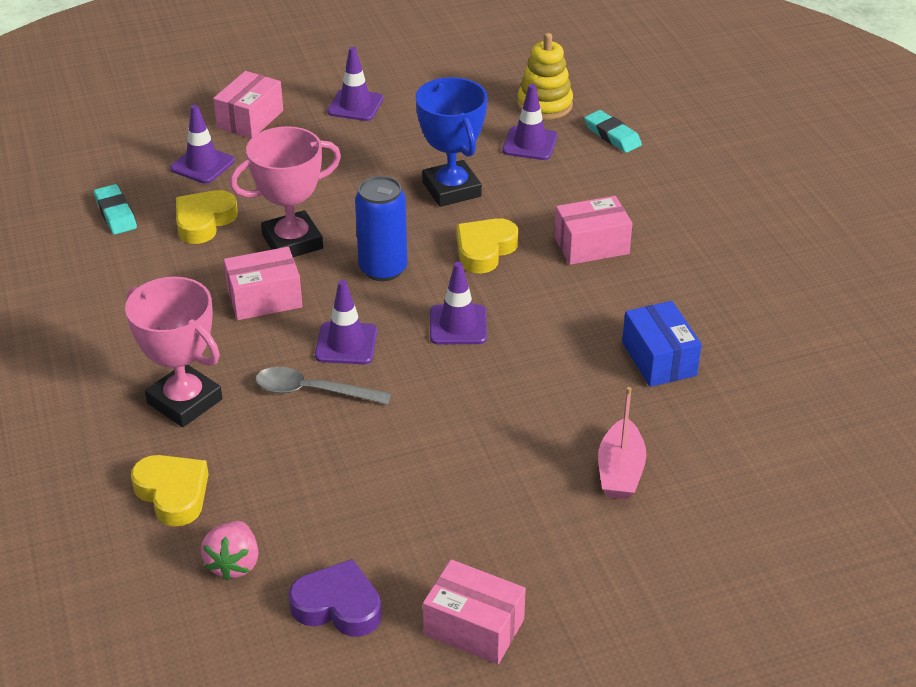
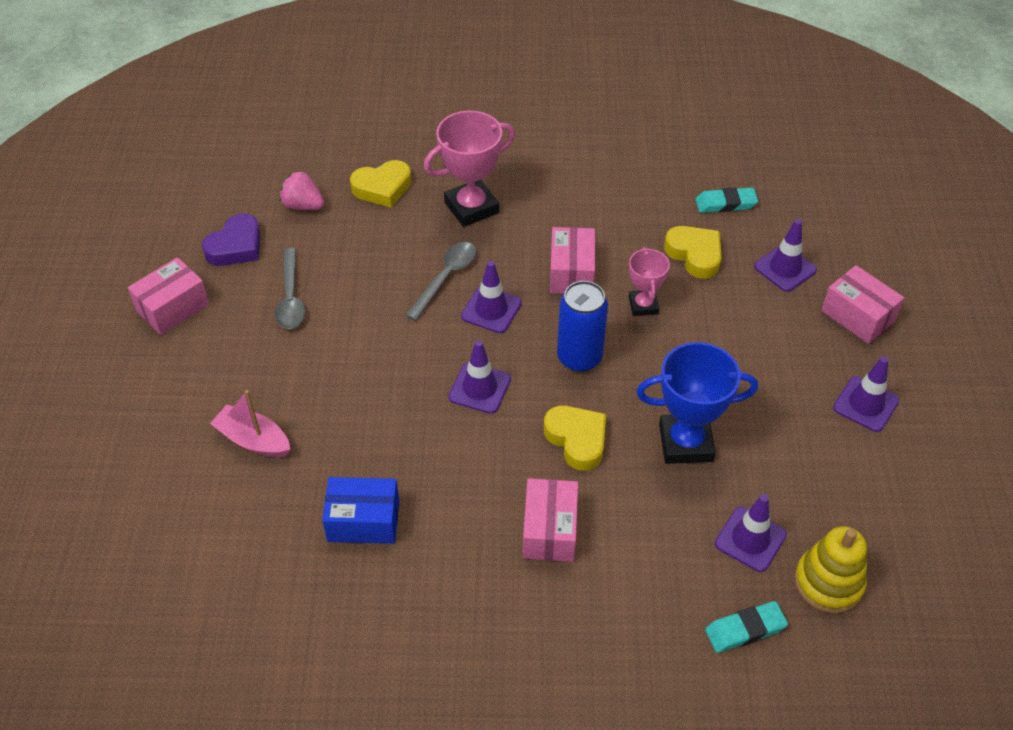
camera: 110 degrees right, 10 degrees up
pink trophy [230,126,341,257] -> pink trophy [629,247,670,316], size x0.59
none -> grey spoon [275,247,306,329]

